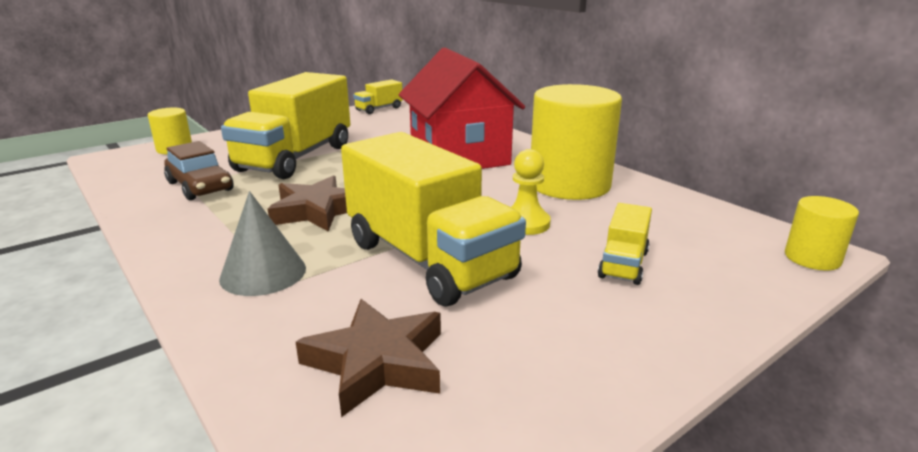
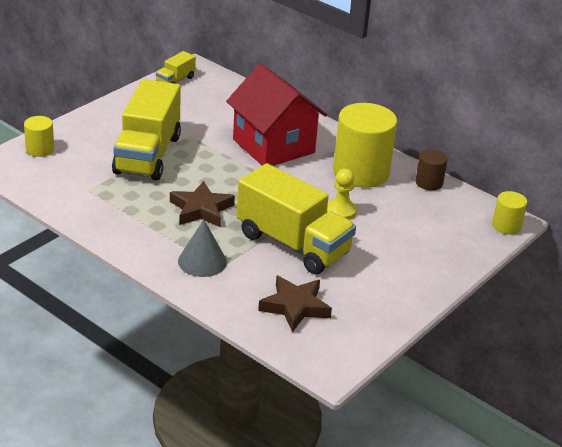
camera: 15 degrees left, 10 degrees up
brown car [164,141,233,200] -> none
yellow truck [598,203,652,285] -> none
none -> brown cylinder [415,149,448,191]

